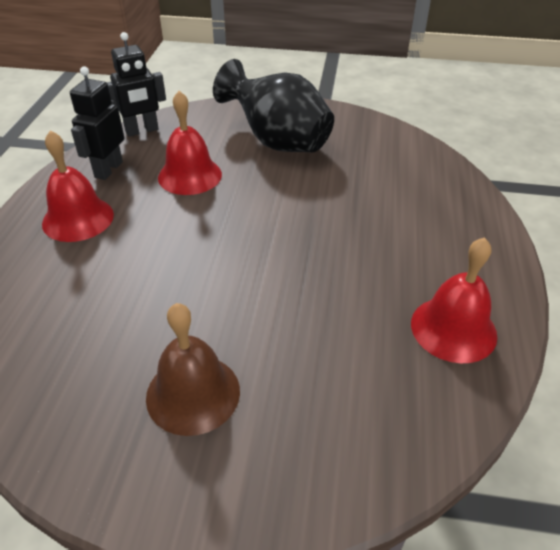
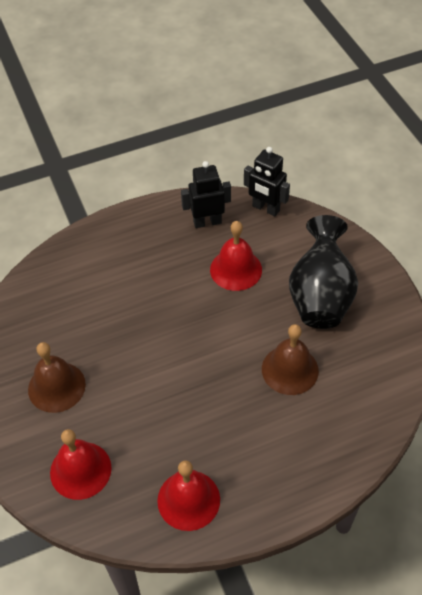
camera: 60 degrees right, 10 degrees up
red bell [42,130,114,242] -> red bell moved to [50,429,112,500]
none -> brown bell [262,324,319,395]

